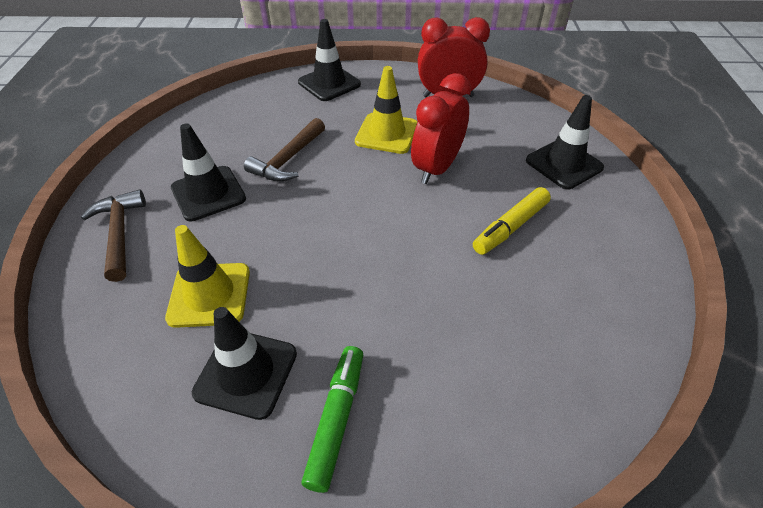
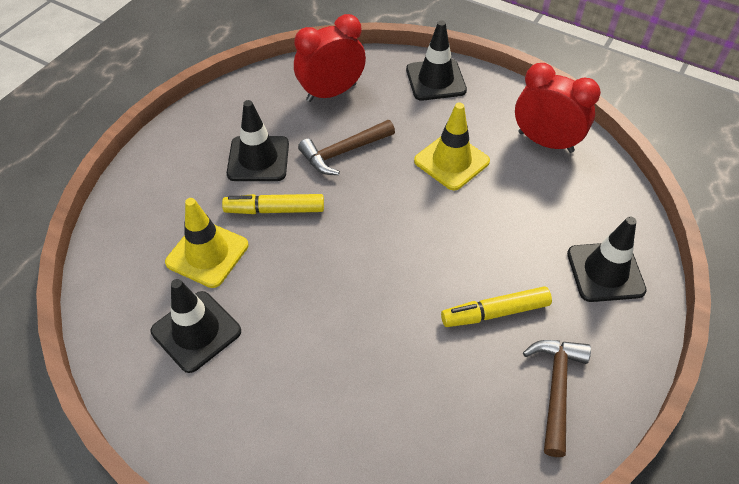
camera: 30 degrees right, 5 degrees up
brown hammer [81,189,146,282] -> brown hammer moved to [523,340,591,457]
green marker [301,346,363,493] -> none
red clock [411,73,471,184] -> red clock moved to [294,14,366,102]
none -> yellow marker [222,194,324,214]

